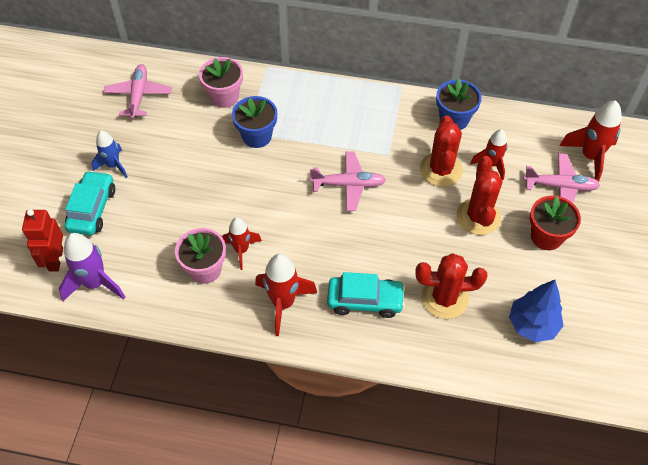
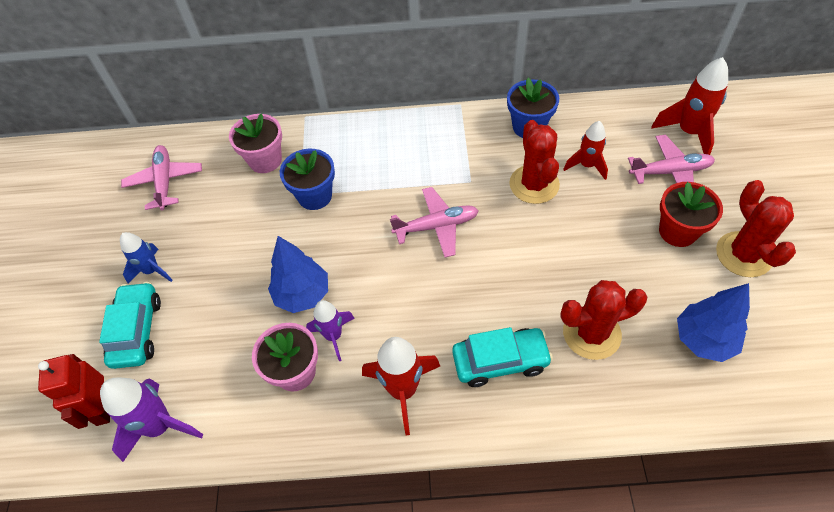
camera: 10 degrees left, 0 degrees up
red rocket [222,217,262,270] -> purple rocket [306,300,355,361]
red cactus [456,156,502,235] -> red cactus moved to [716,180,796,277]
none -> blue tree [268,236,328,313]

